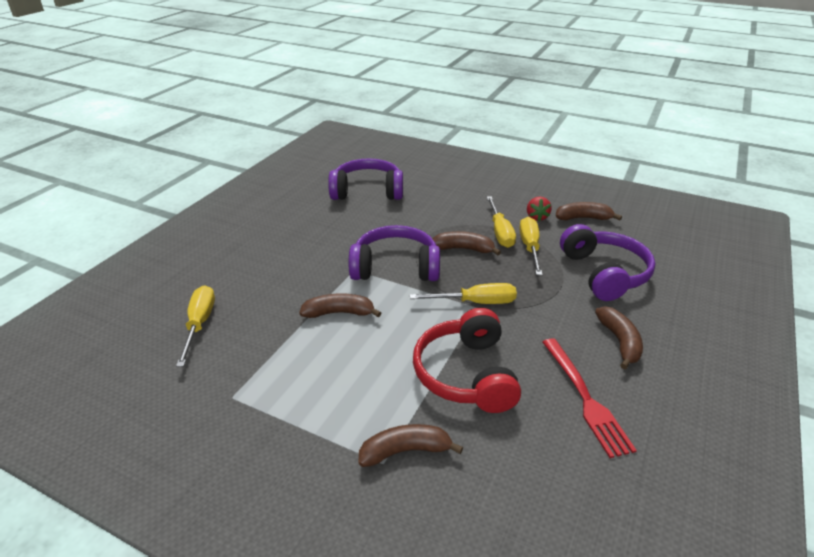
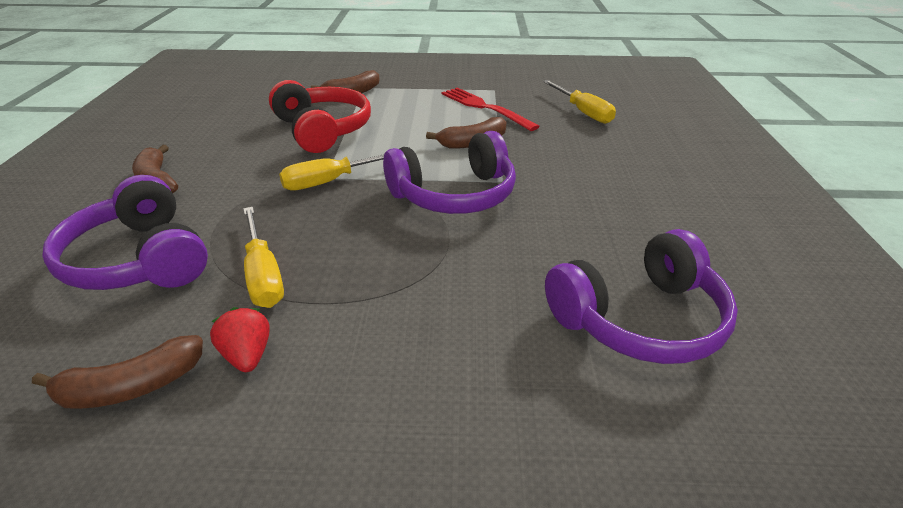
camera: 155 degrees right, 0 degrees up
brown banana [433,231,501,255] -> none
yellow screwdriver [487,196,516,248] -> none
red fork [543,338,637,458] -> red fork moved to [442,88,540,131]

